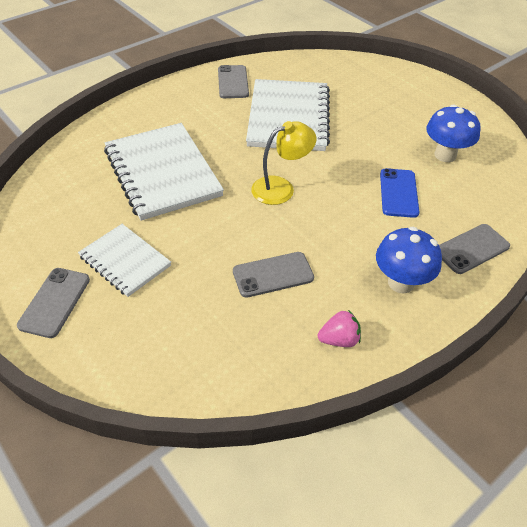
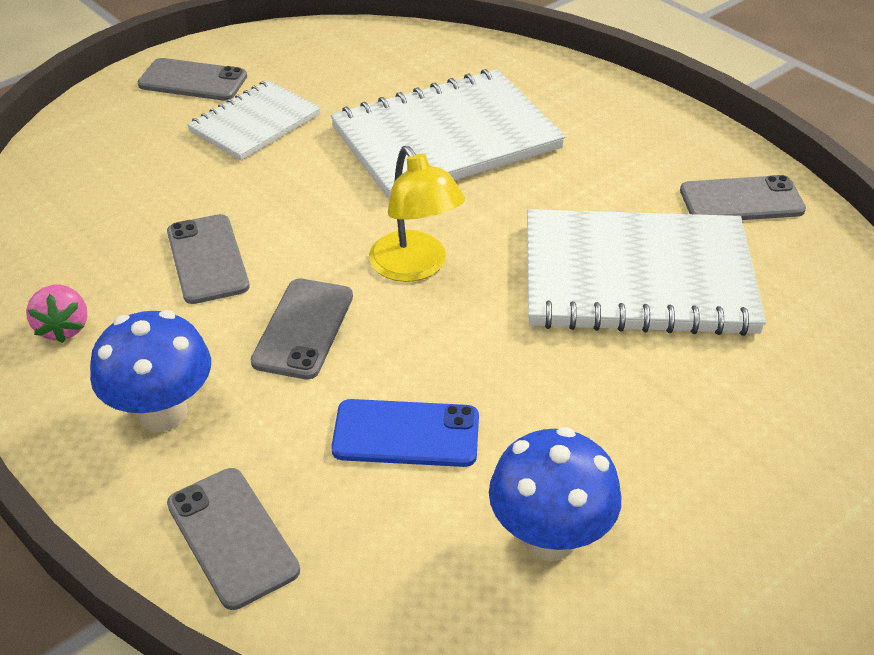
camera: 90 degrees right, 5 degrees down
none -> grey phone [251,278,353,379]

